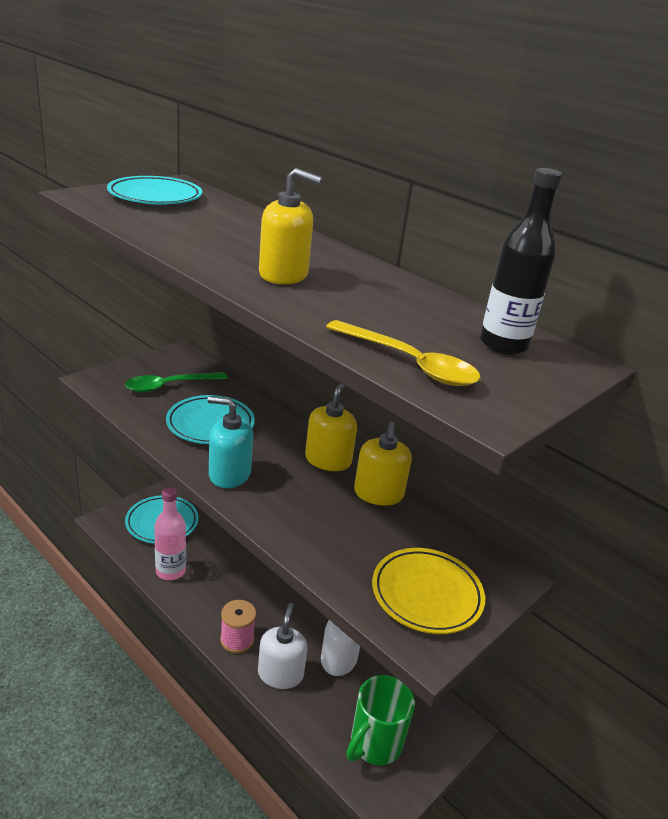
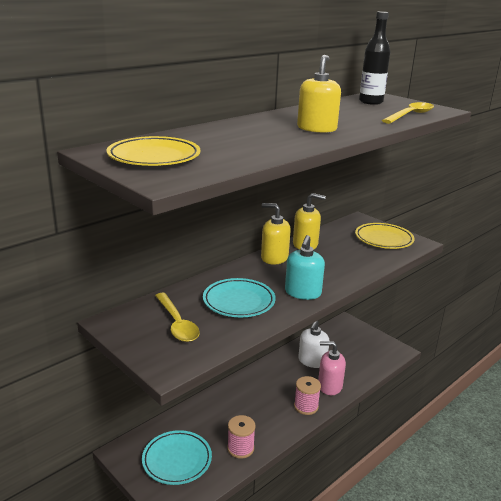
camera: 85 degrees left, 5 degrees down
turquoise plate [107,176,202,205] -> yellow plate [107,136,200,166]
green spoon [125,372,228,392] -> yellow spoon [155,293,200,342]
pink bottle [154,487,186,580] -> pink spool [227,415,255,459]
white soap dispenser [258,603,308,689] -> pink soap dispenser [318,341,346,395]
green mug [347,675,415,765] -> none

